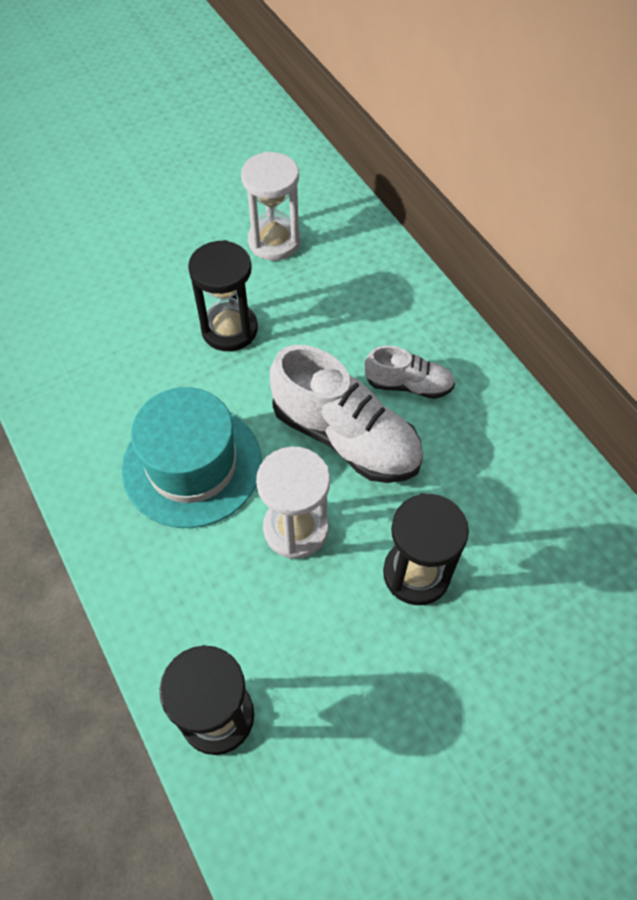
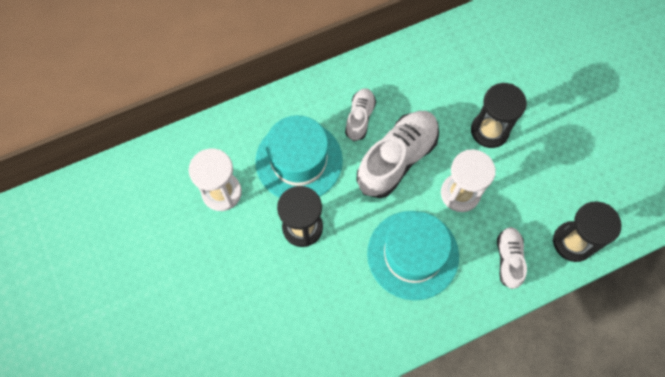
camera: 85 degrees left, 10 degrees up
none -> turquoise hat [255,115,343,198]
none -> white shoe [497,227,527,289]

